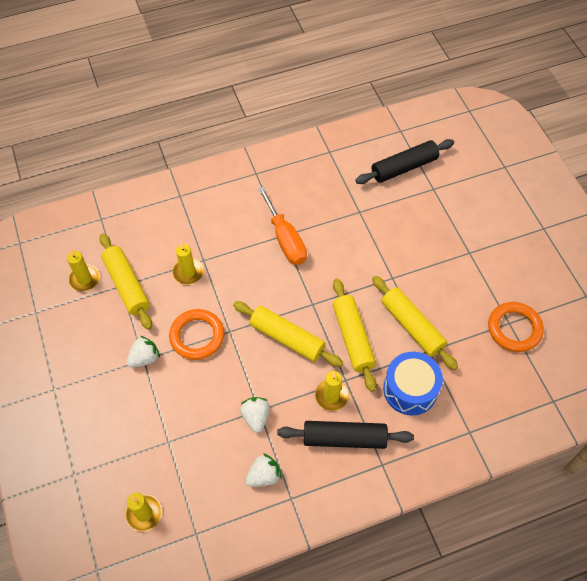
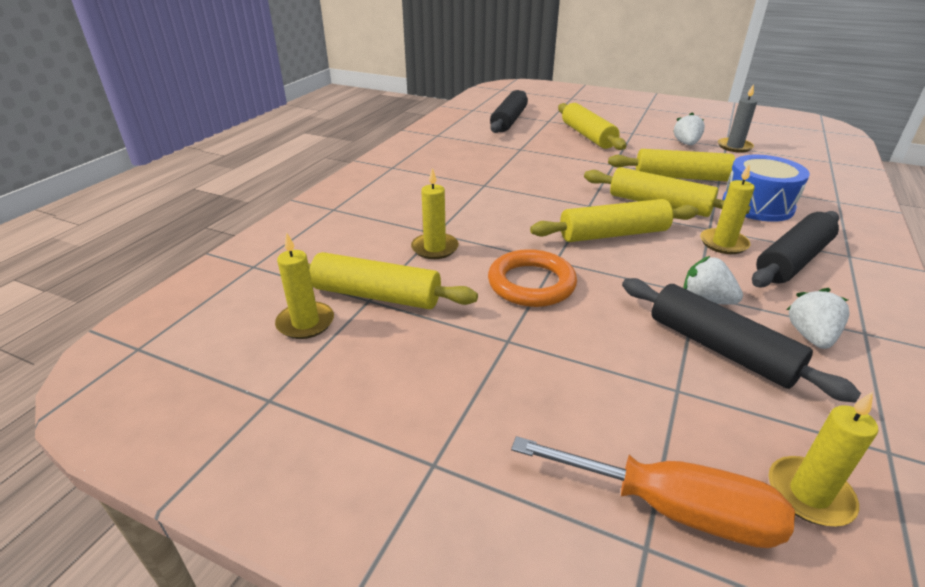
camera: 45 degrees left, 25 degrees down
white strawberry [126,336,160,368] -> white strawberry moved to [673,112,705,145]
orange screwdriver [258,186,307,265] -> orange screwdriver moved to [511,436,795,548]
orange ring [488,302,544,352] -> grey candle [718,84,757,153]
none -> yellow rolling pin [558,103,626,150]
none -> black rolling pin [622,278,861,403]

